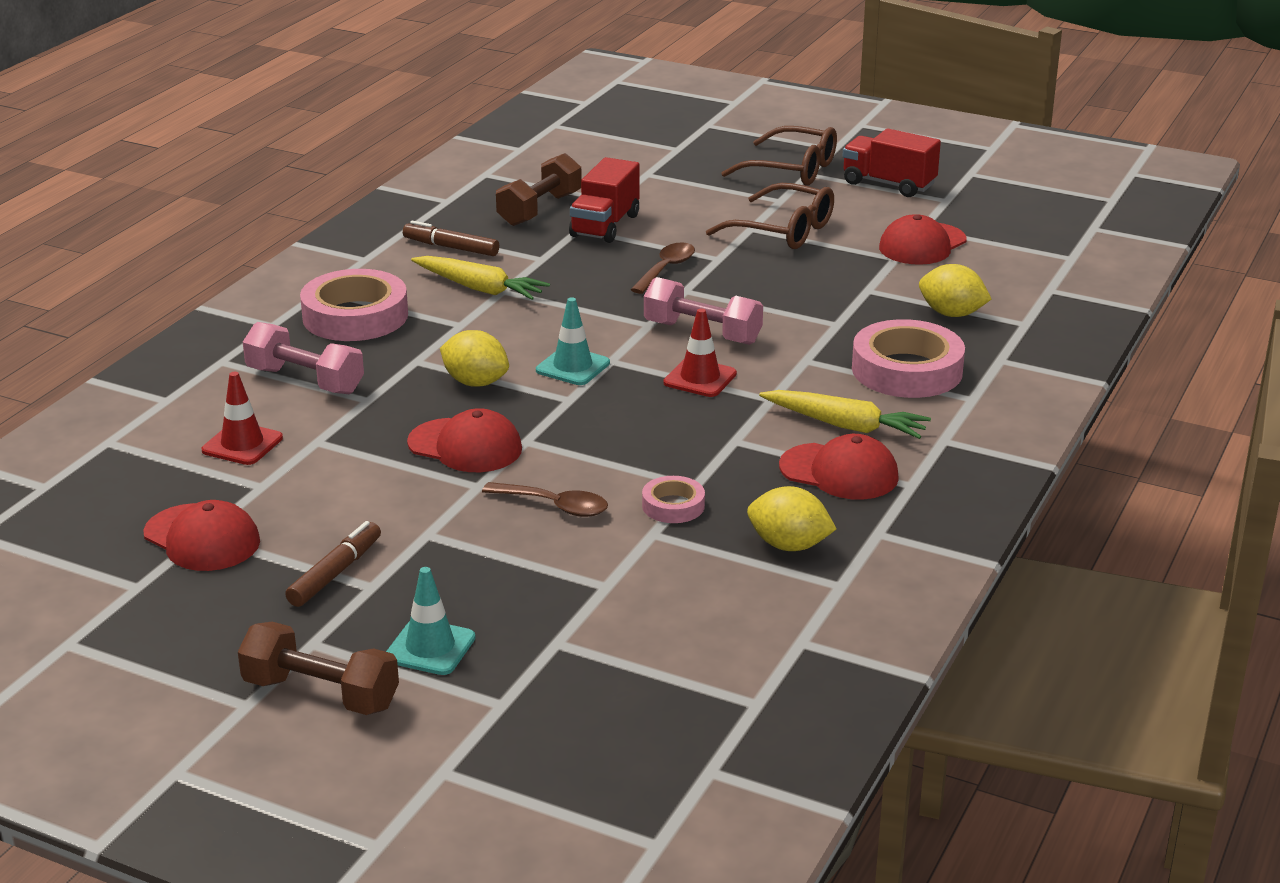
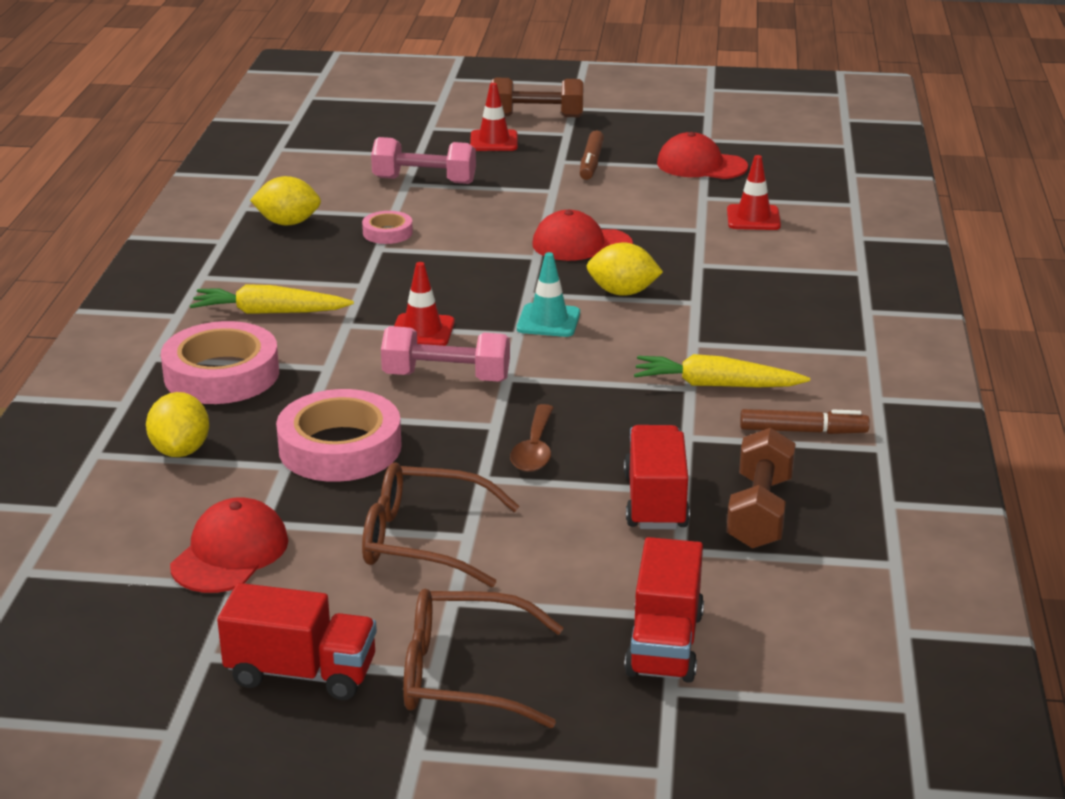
camera: 160 degrees right, 0 degrees up
pink dumbbell [243,322,364,394] -> pink dumbbell moved to [371,137,476,184]
pink tape [300,269,408,341] -> pink tape moved to [276,389,402,482]
turquoise traffic cone [386,567,476,675] -> red traffic cone [470,83,518,151]
brown spoon [482,482,608,517] -> none
red cap [779,434,899,500] -> none
yellow lemon [919,264,991,317] -> yellow lemon turned 75 degrees clockwise [146,392,209,457]
none -> red truck [624,537,704,683]

